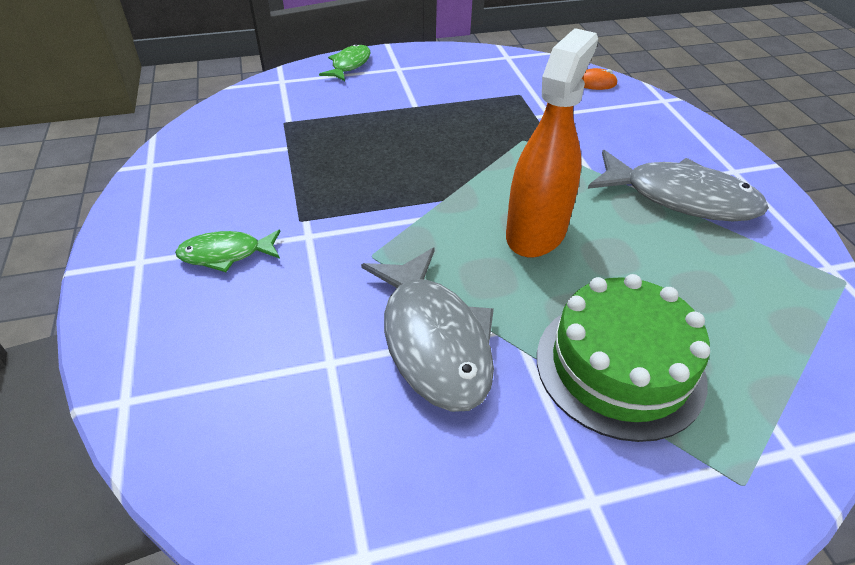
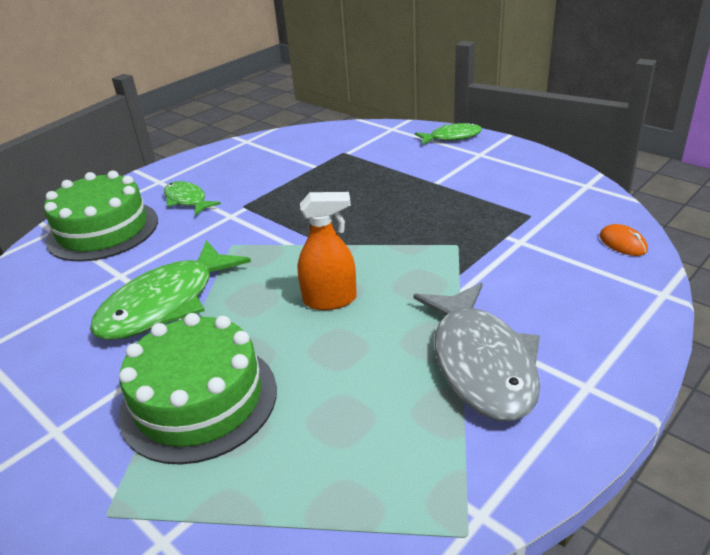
camera: 60 degrees right, 10 degrees down
grey fish [361,247,494,412] -> green fish [90,240,251,340]
orange spray bottle [506,28,598,257] -> orange spray bottle [298,192,357,310], size x0.63
none -> green cake [44,171,158,262]

